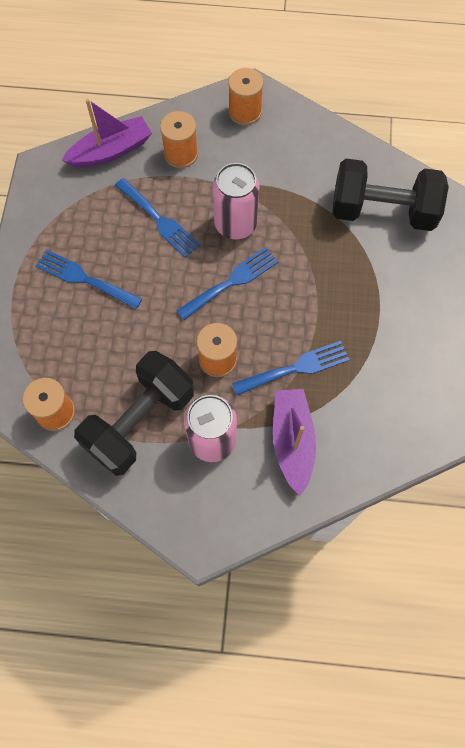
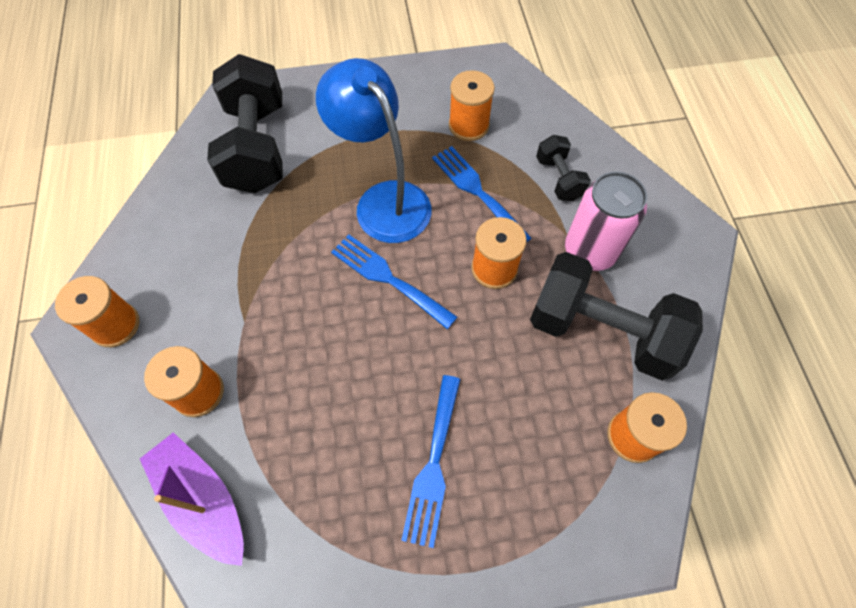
camera: 105 degrees left, 5 degrees down
blue fork [115,178,201,258] -> none
pink can [213,163,260,240] -> none
purple boat [273,389,316,496] -> black dumbbell [536,135,591,201]
none -> blue lamp [316,58,431,243]
none -> orange spool [449,70,495,141]

